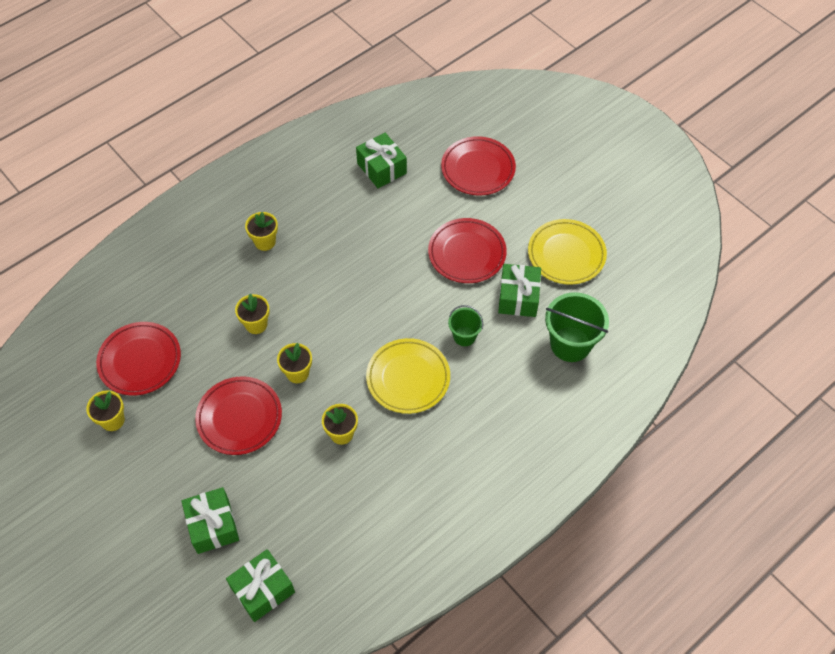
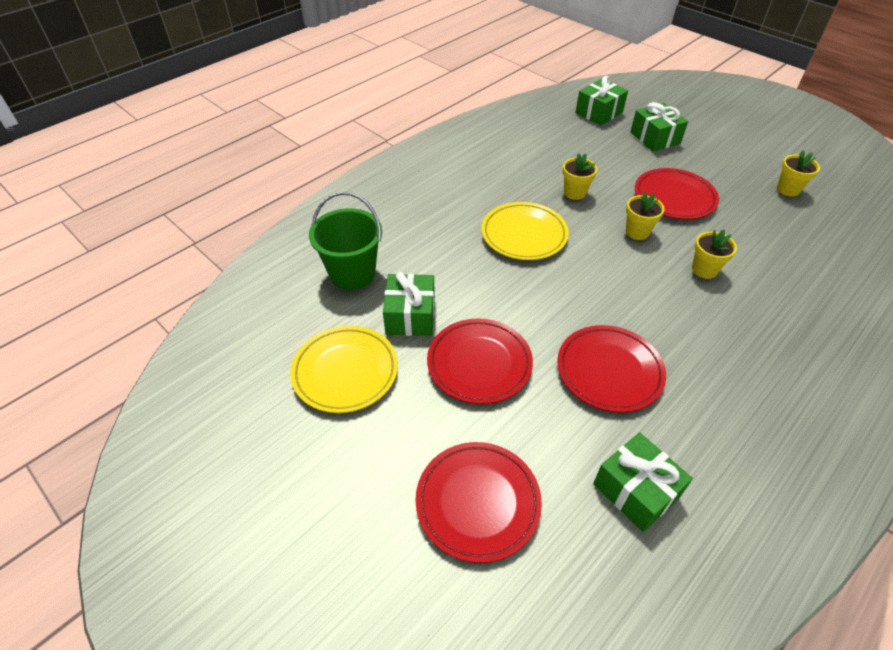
camera: 175 degrees right, 10 degrees down
red plate [96,322,181,396] -> red plate moved to [557,325,666,413]
yellow flower pot [245,212,278,251] -> none
green bucket [448,305,483,346] -> none

